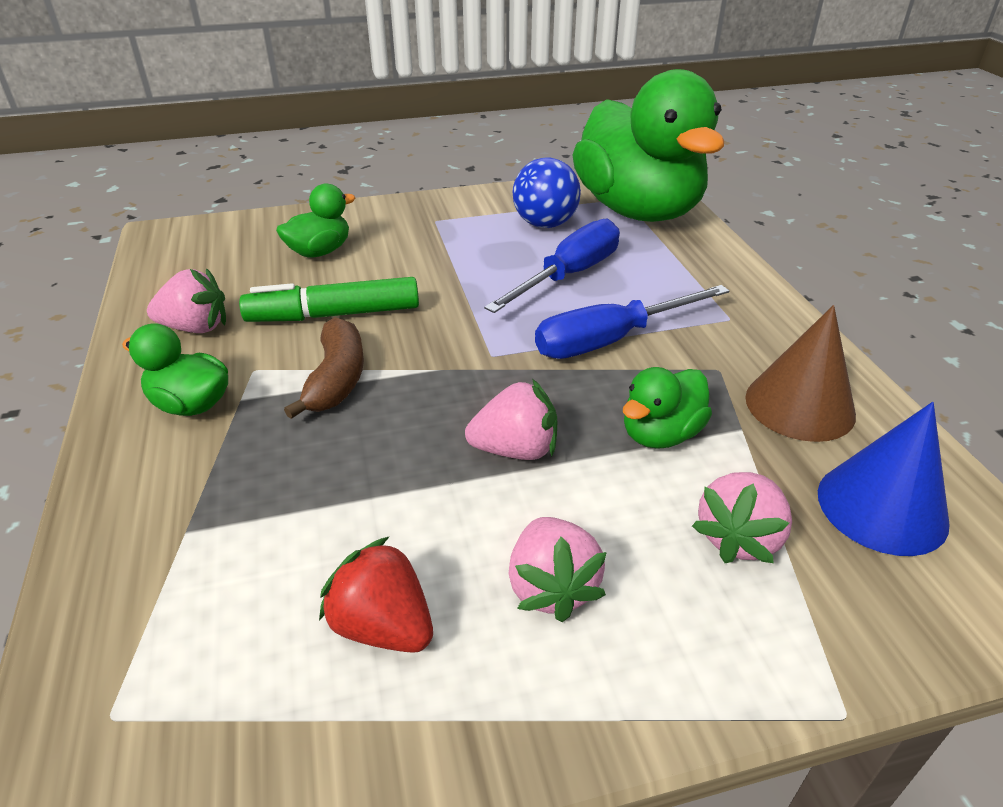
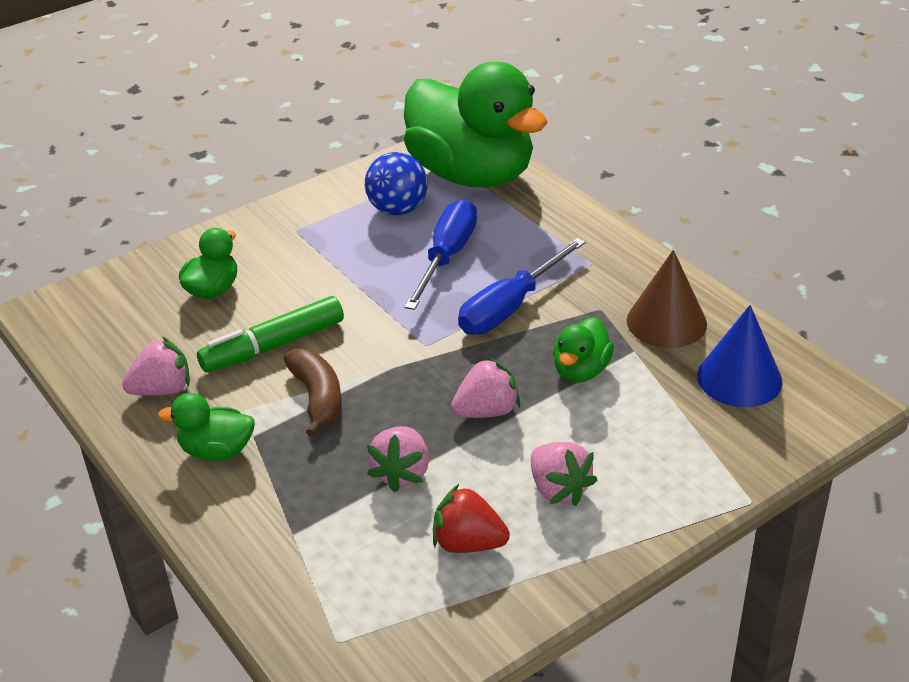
camera: 20 degrees left, 0 degrees up
pink strawberry [692,472,792,563] -> pink strawberry moved to [367,427,429,492]

